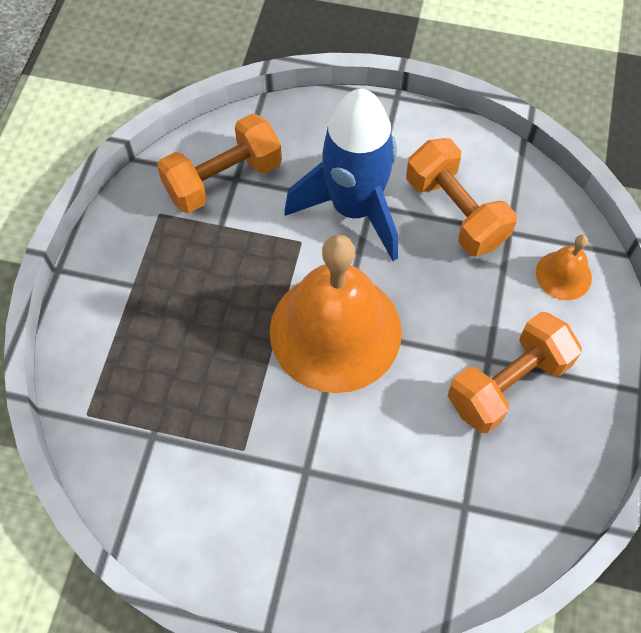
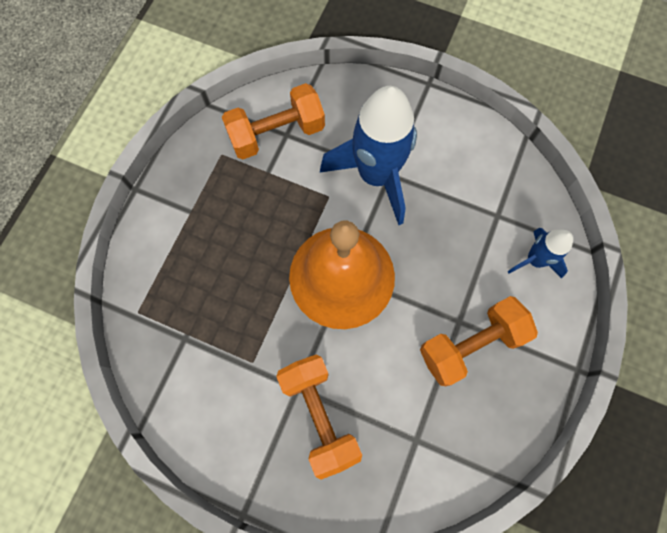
camera: 10 degrees right, 10 degrees up
orange dumbbell [406,138,517,256] -> orange dumbbell moved to [276,354,362,480]
orange bell [536,235,592,300] -> blue rocket [507,228,573,278]

